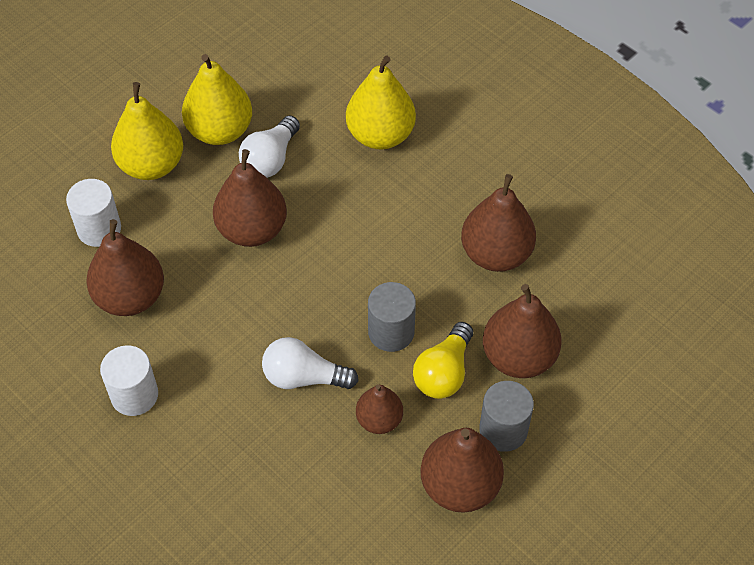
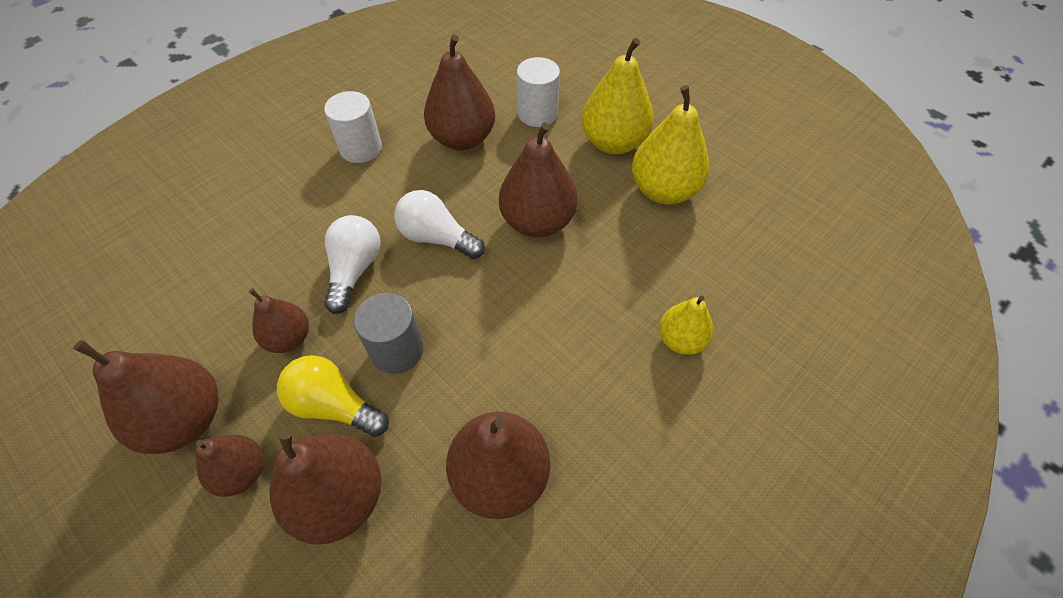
camera: 90 degrees right, 0 degrees up
white light bulb [239,116,300,178] -> white light bulb moved to [394,190,485,259]
yellow pear [346,56,416,149] -> yellow pear [659,296,714,355], size x0.60
grey cylinder [479,381,534,452] -> brown pear [195,435,263,497]

